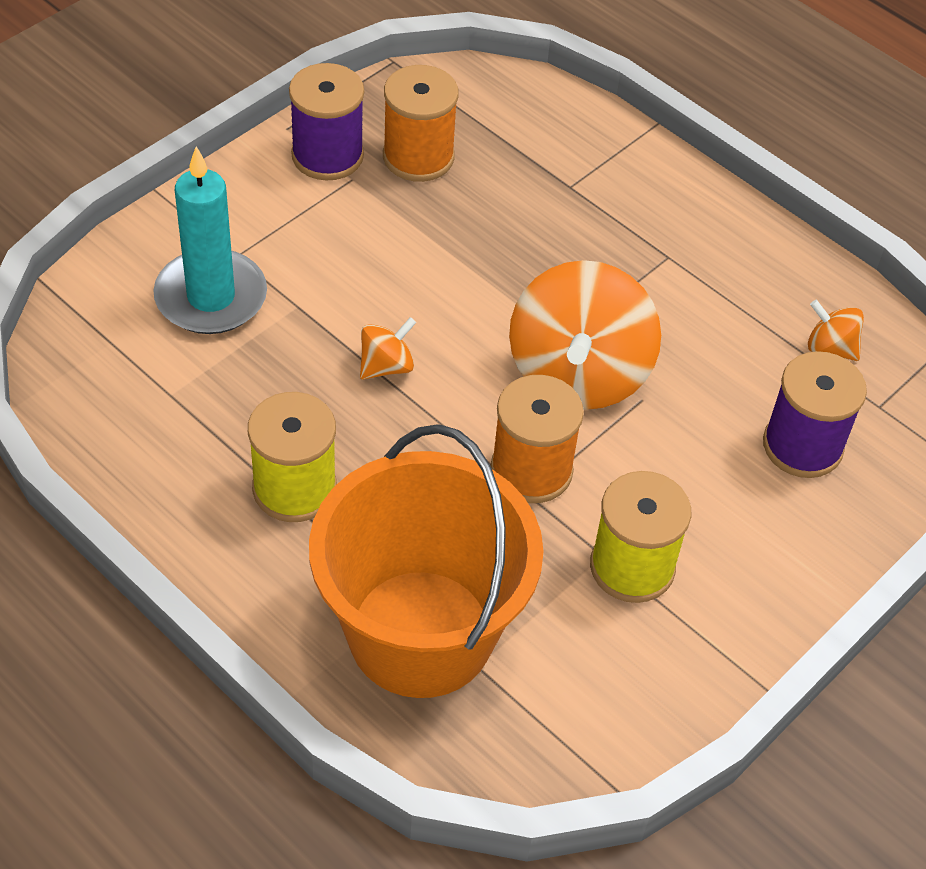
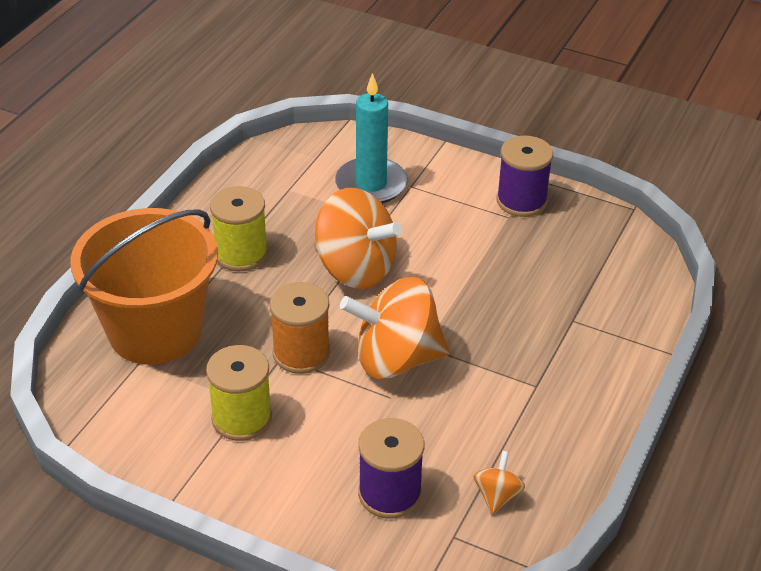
camera: 75 degrees right, 10 degrees down
orange spinning top [360,317,416,380] -> orange spinning top [314,188,402,289], size x2.27
orange spool [383,65,459,182] -> none

